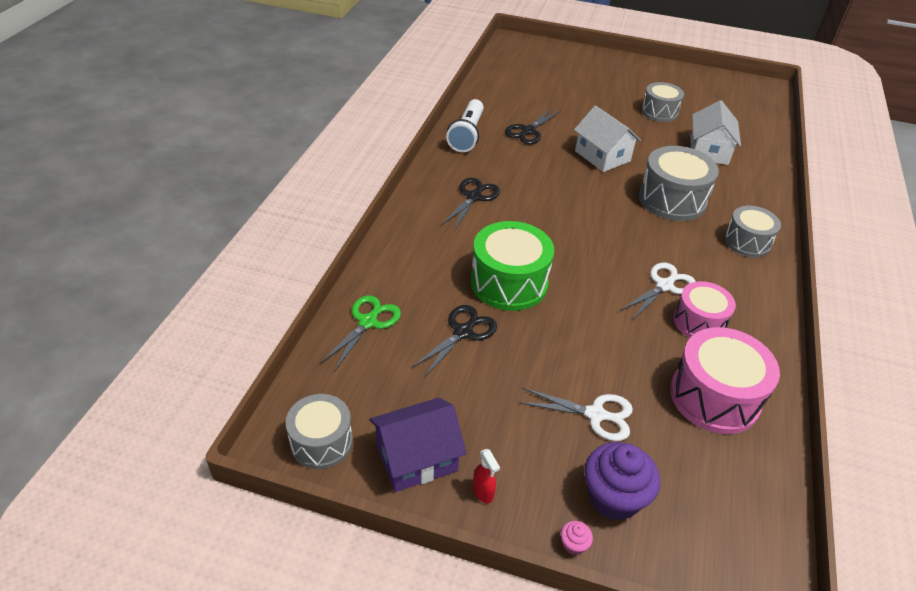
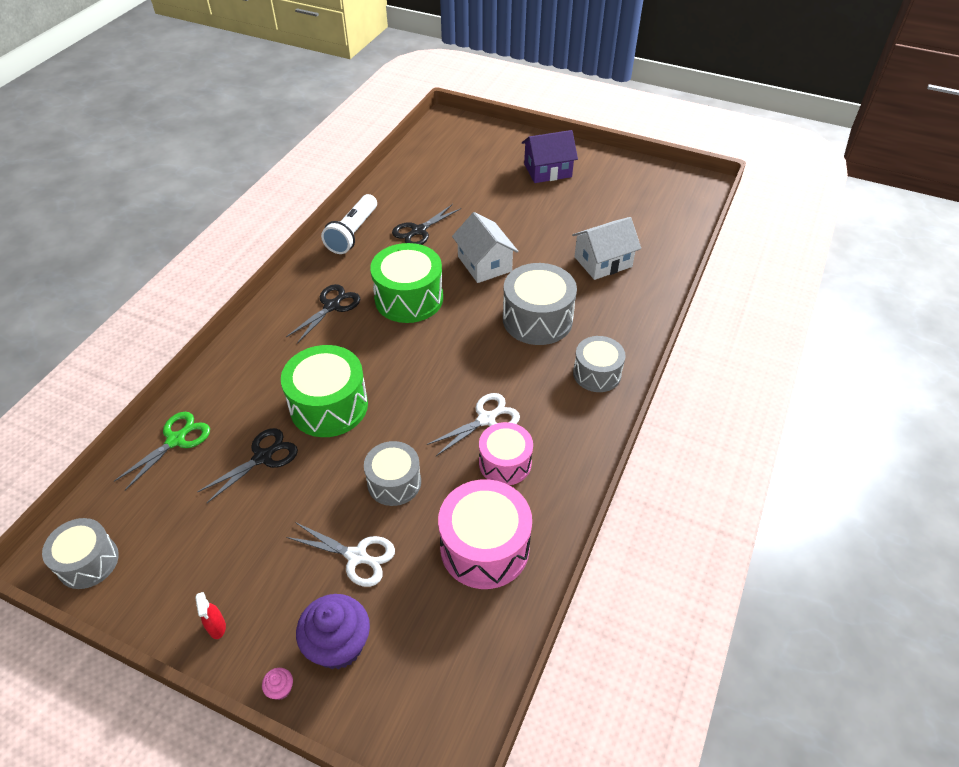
camera: 10 degrees right, 5 degrees up
purple house [369,398,467,492] -> purple house moved to [522,130,578,183]
grey drum [641,82,684,122] -> grey drum moved to [364,441,421,506]
white house [690,100,741,165] -> white house turned 45 degrees clockwise [572,217,641,280]
none -> green drum [370,243,443,323]

